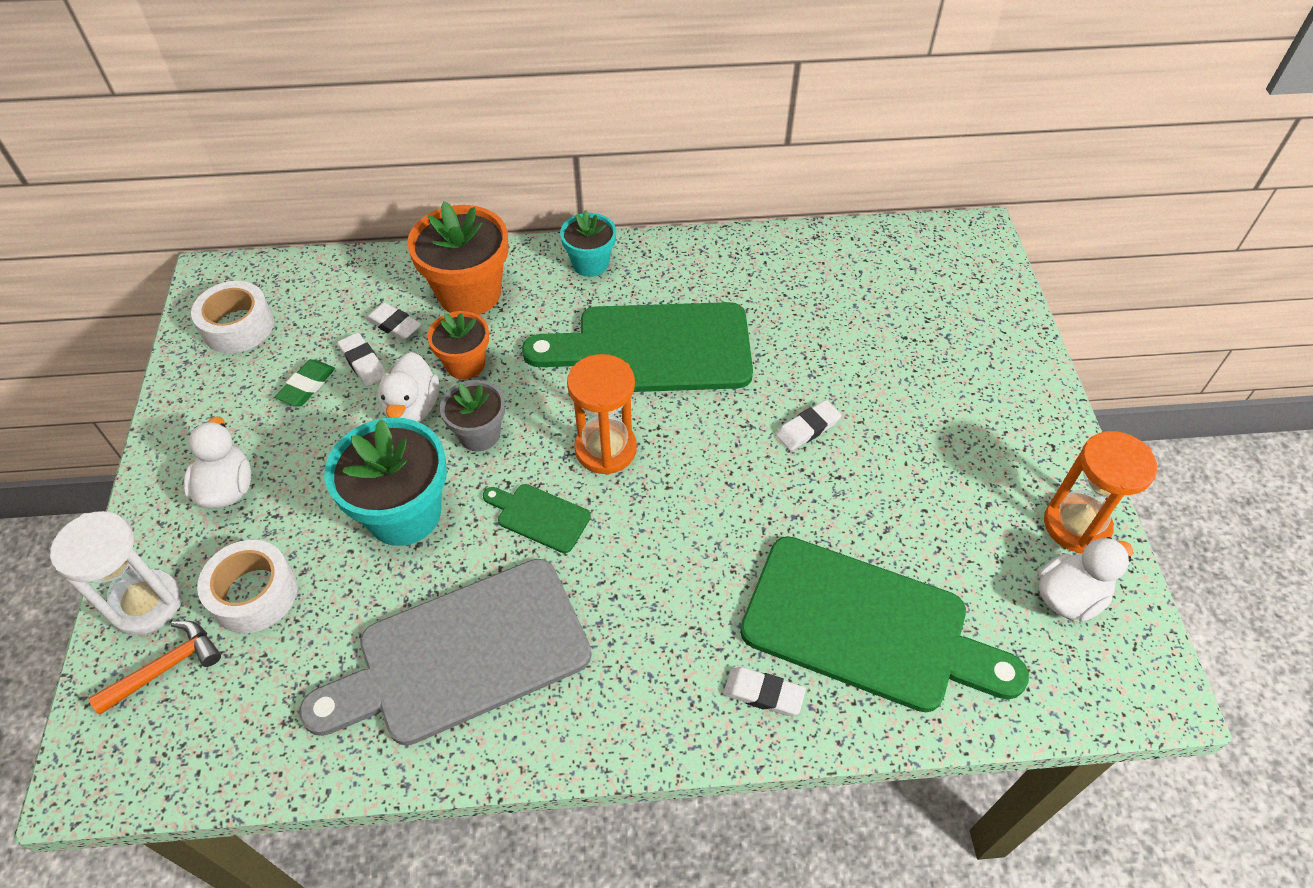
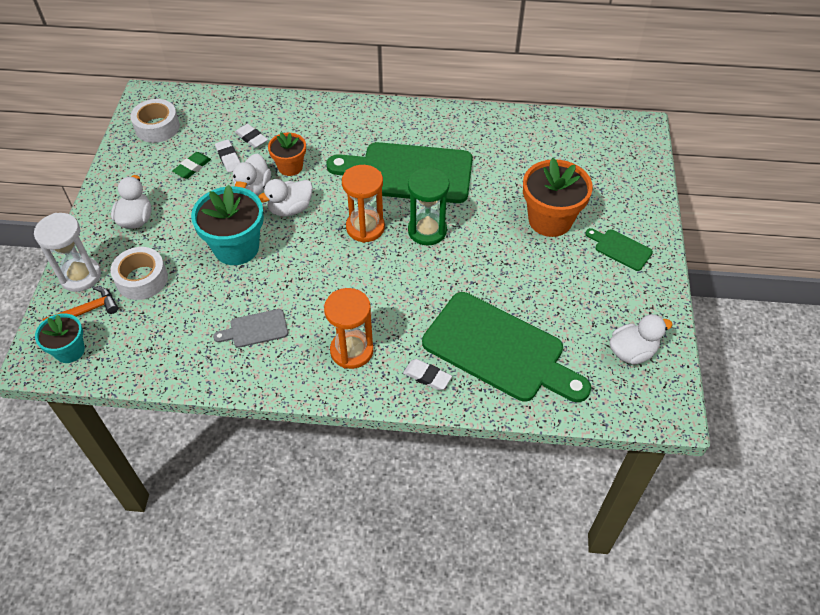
camera: 10 degrees right, 0 degrees up
grey cutting board [299,559,592,746] -> grey cutting board [213,309,288,348], size x0.44
orange flower pot [407,201,508,315] -> orange flower pot moved to [523,158,593,237]
grey flower pot [440,380,505,451] -> white duck [258,179,313,217]
green cutting board [483,484,591,553] -> green cutting board moved to [585,228,653,271]
turquoise flower pot [560,210,616,277] -> turquoise flower pot moved to [35,313,85,363]
white eraser [776,400,841,451] -> none
orange hourglass [1044,431,1157,554] -> orange hourglass moved to [324,288,373,369]
none -> green hourglass [408,167,449,245]

